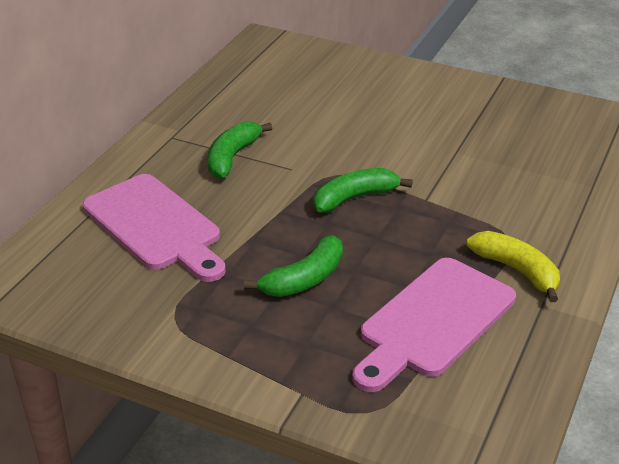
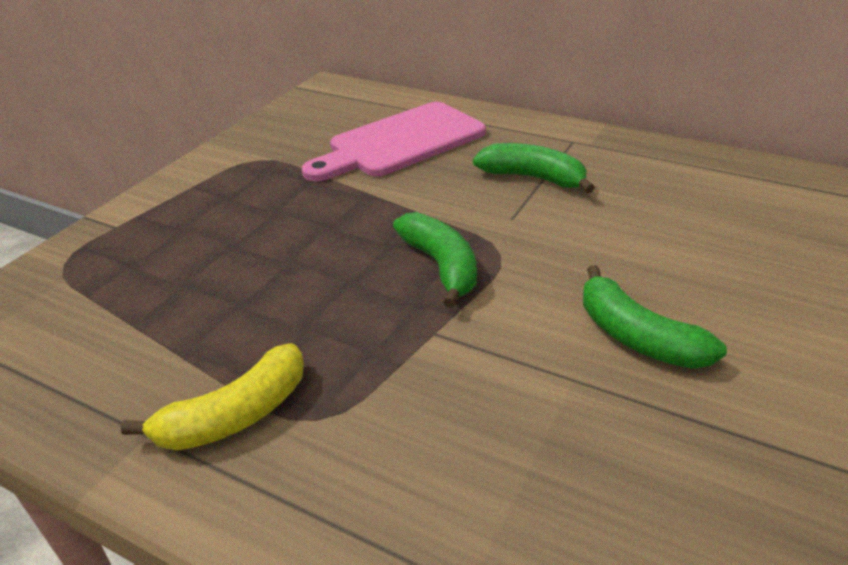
camera: 95 degrees right, 0 degrees up
green banana [244,235,343,297] -> green banana moved to [583,265,727,369]
pink cutting board [352,258,516,392] -> none

